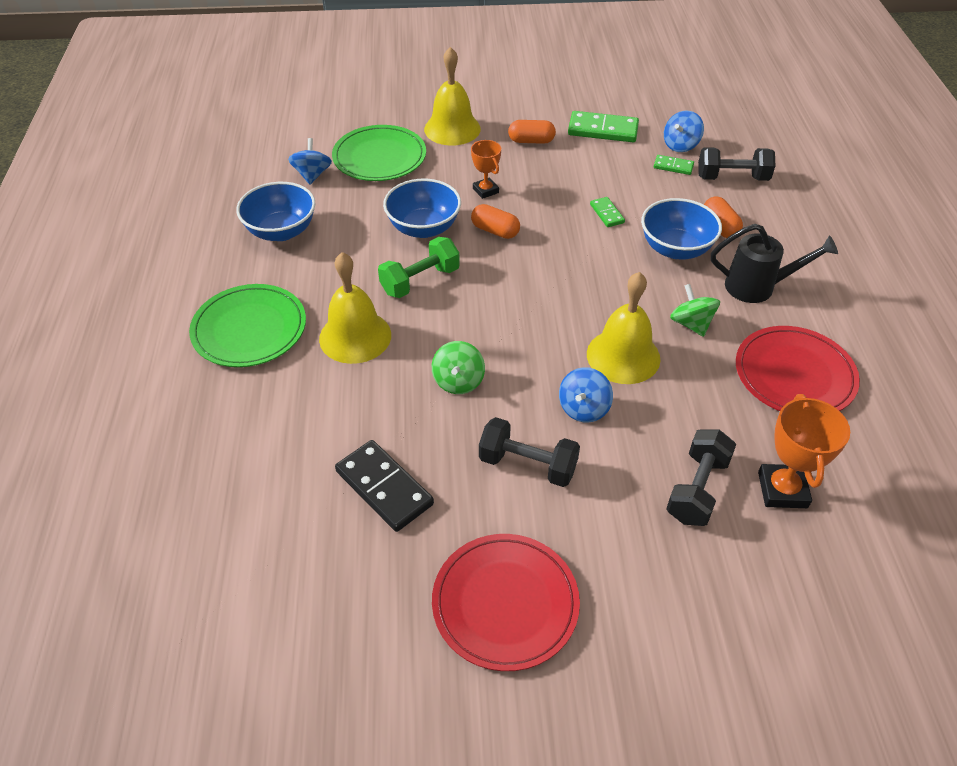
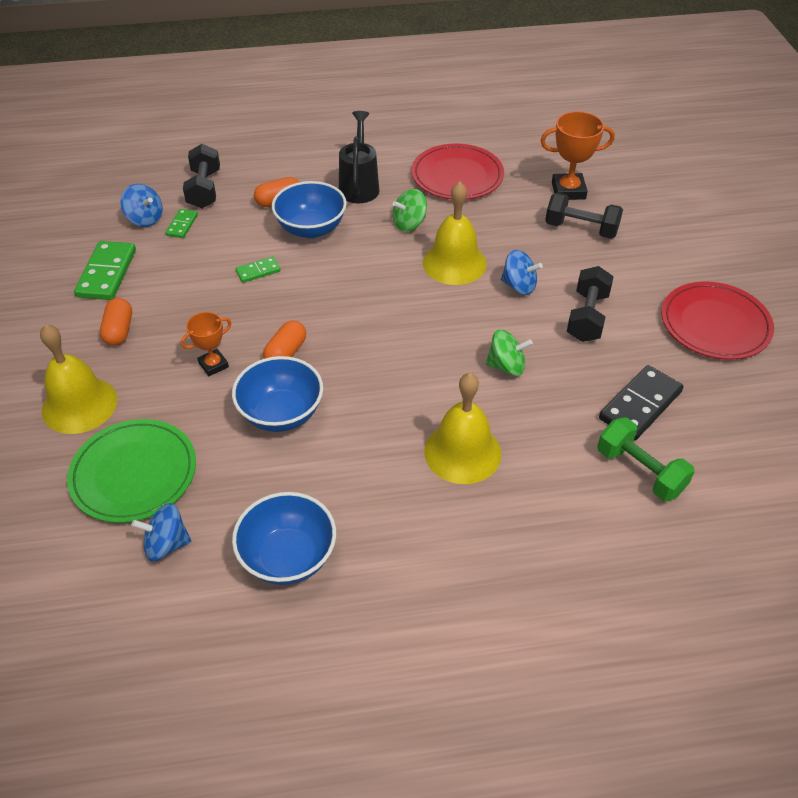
camera: 95 degrees left, 0 degrees up
green plate [189,284,306,367] -> none
green dumbbell [378,237,460,298] -> green dumbbell moved to [597,417,695,501]

